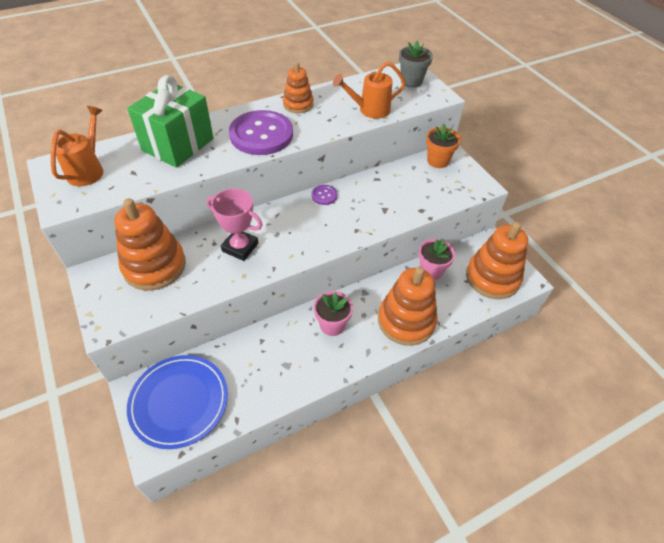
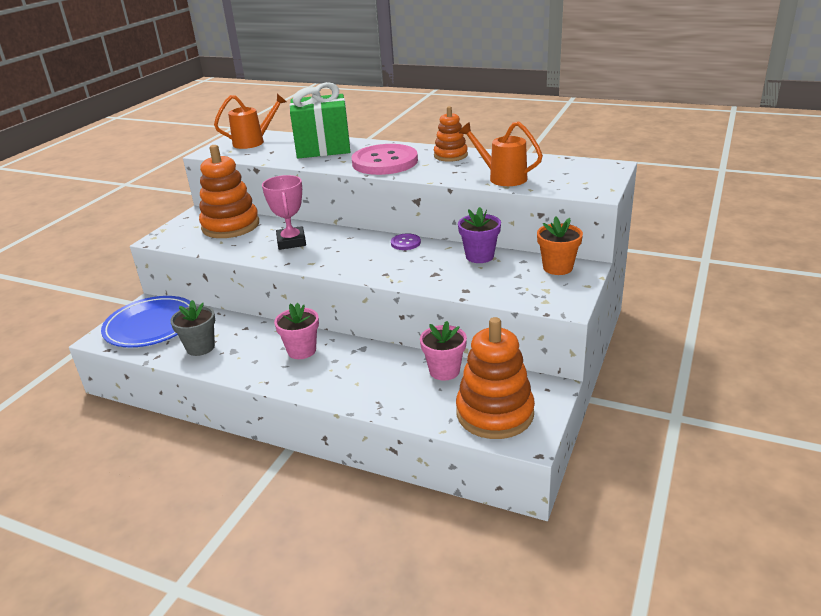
camera: 55 degrees right, 20 degrees down
purple button [229,110,293,155] -> pink button [352,144,418,175]
orange stacking toy [378,266,438,346] -> none
grey flower pot [399,41,433,88] -> grey flower pot moved to [170,300,215,356]
none -> purple flower pot [458,207,501,263]

